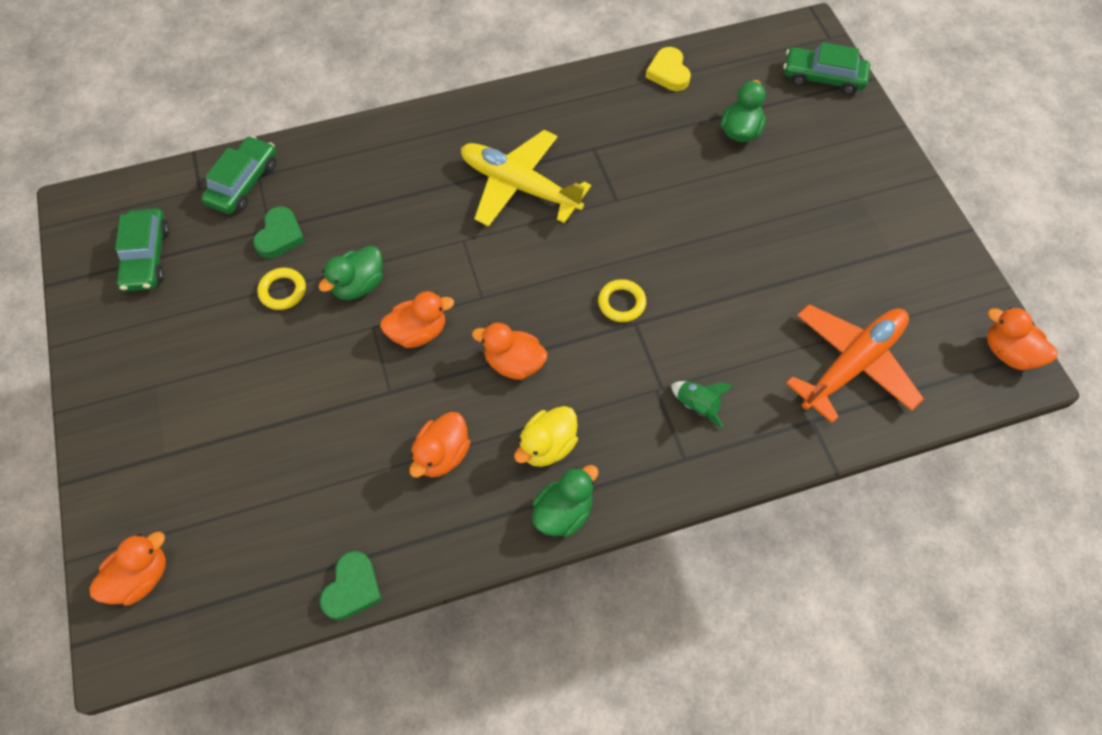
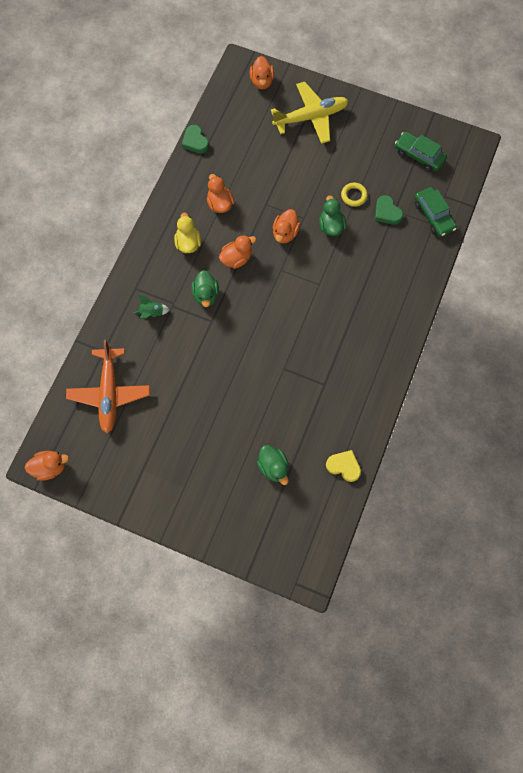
camera: 130 degrees right, 10 degrees up
yellow plane [461,130,591,227] -> yellow plane moved to [271,82,348,144]
green duck [532,465,599,537] -> green duck moved to [192,270,219,307]
yellow ring [598,279,646,322] -> none
green car [784,42,870,95] -> none

